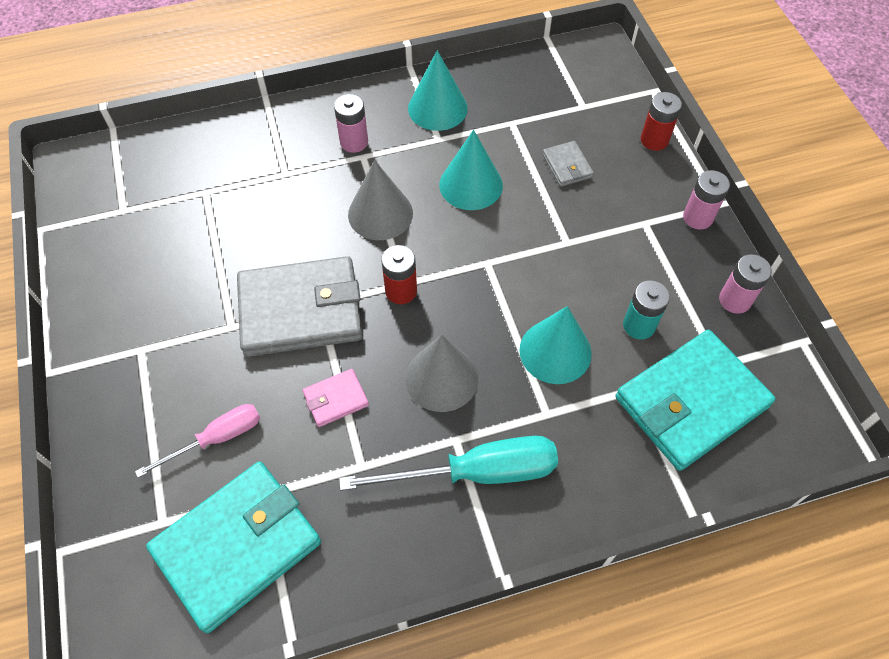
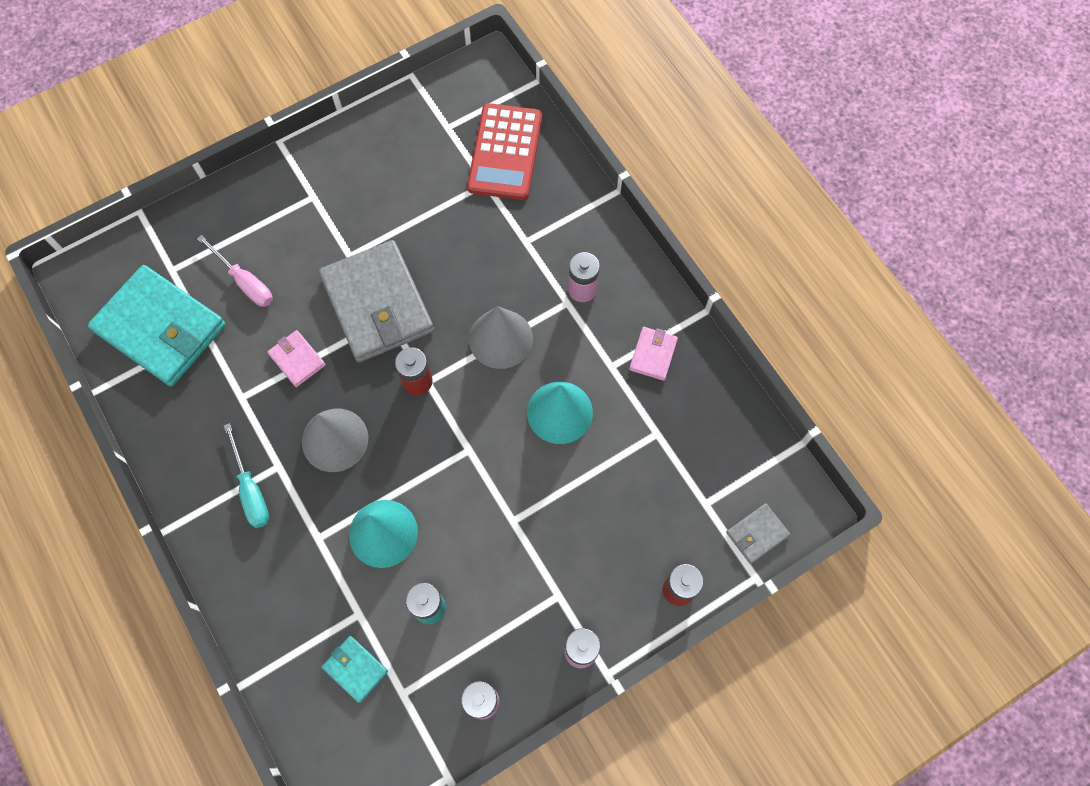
camera: 75 degrees right, 10 degrees up
turquoise screwdriver [339,436,558,491] -> turquoise screwdriver [224,423,269,528], size x0.61
turquoise cone [408,50,468,131] -> pink wallet [629,327,678,381]
grey wallet [542,141,594,187] -> grey wallet moved to [726,503,790,564]
turquoise wallet [615,330,776,471] -> turquoise wallet [322,636,388,703], size x0.44
none -> red calculator [467,103,542,200]

